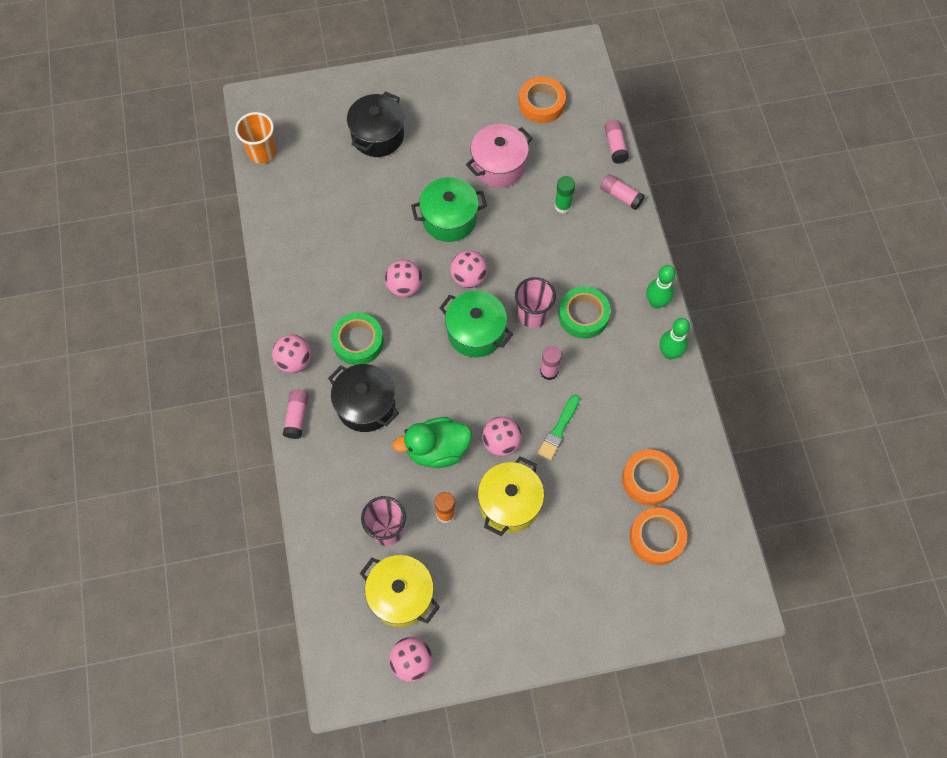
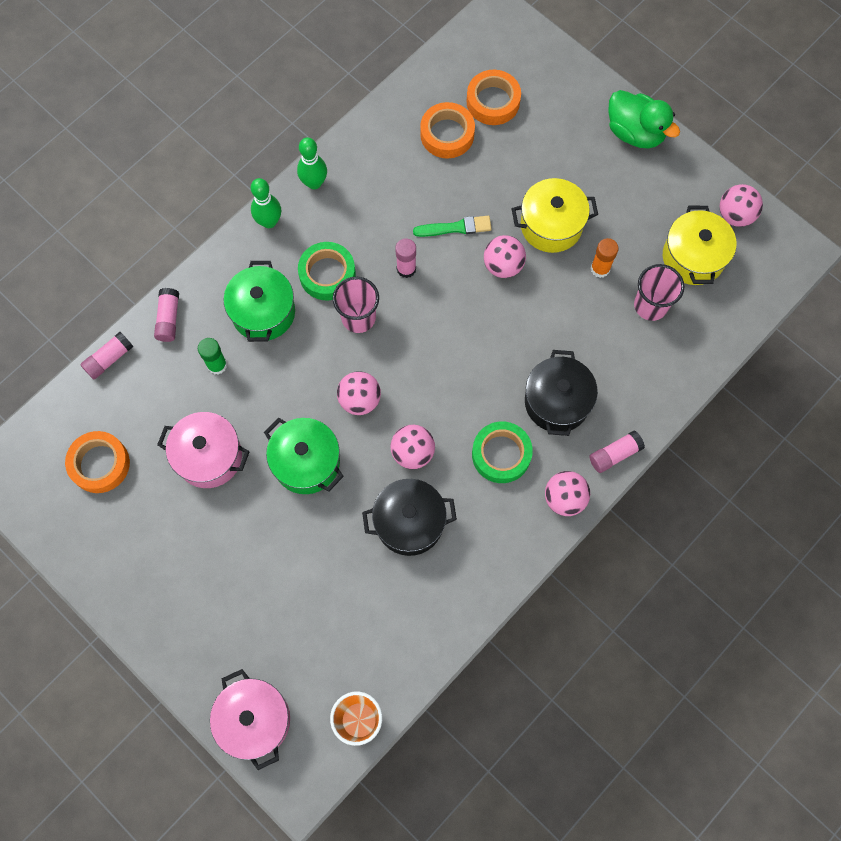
camera: 125 degrees left, 5 degrees up
black pot [347,91,404,157] -> black pot moved to [362,479,457,556]
green duck [393,417,472,468] -> green duck moved to [608,90,680,149]
green pot [440,291,513,357] -> green pot moved to [224,261,295,342]
none -> pink pot [210,669,290,770]

